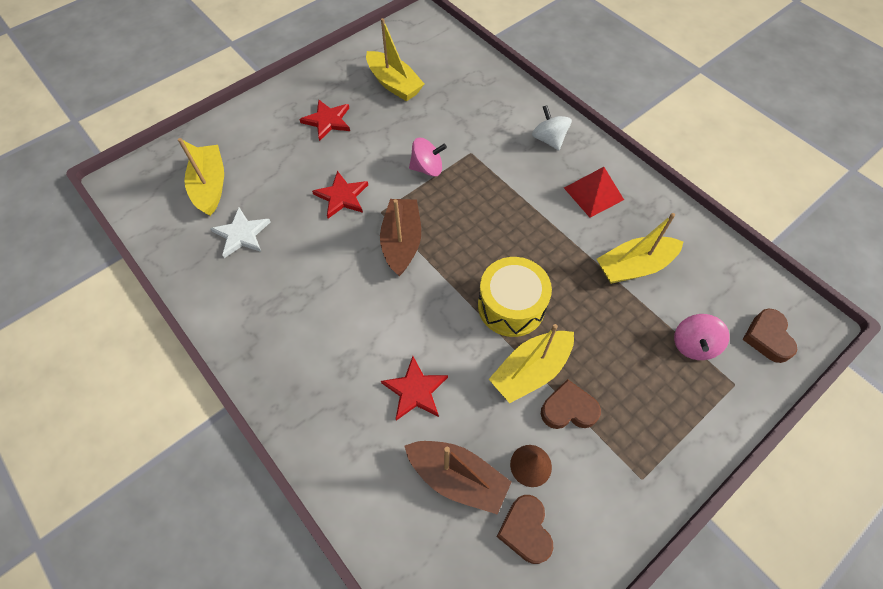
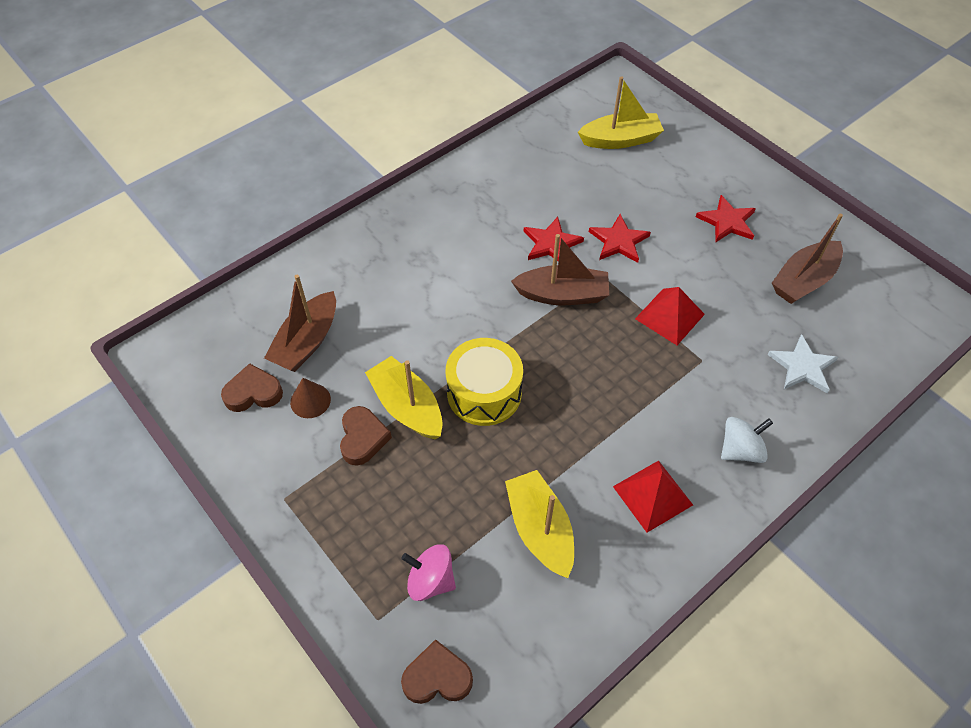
camera: 90 degrees right, 5 degrees down
white star [210,208,270,258] -> white star moved to [768,334,838,393]
yellow boat [366,18,424,101] -> brown boat [772,213,843,304]
red star [381,356,448,421] -> red star moved to [523,217,584,261]
pink spinning top [409,138,447,177] -> red pyramid [635,287,705,345]

